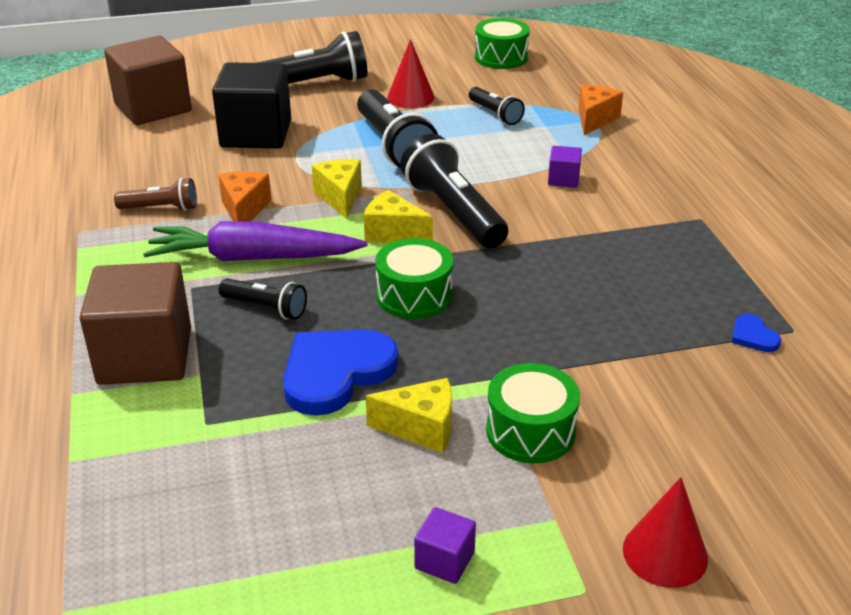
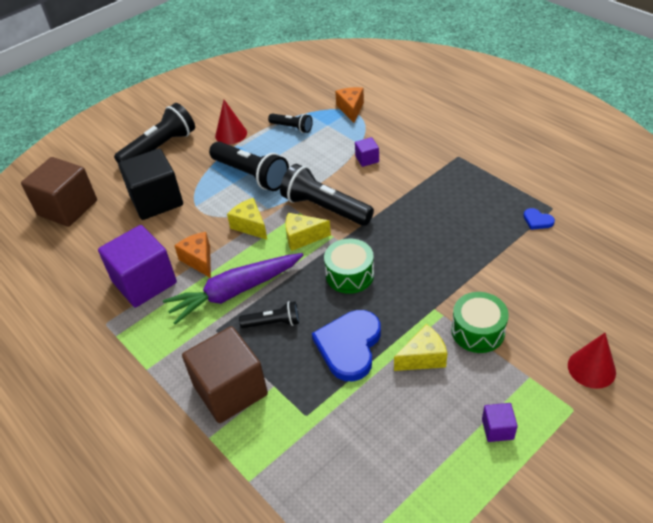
camera: 25 degrees left, 10 degrees up
brown flashlight [114,178,197,211] -> purple cube [98,225,177,307]
green drum [475,18,530,69] -> none

